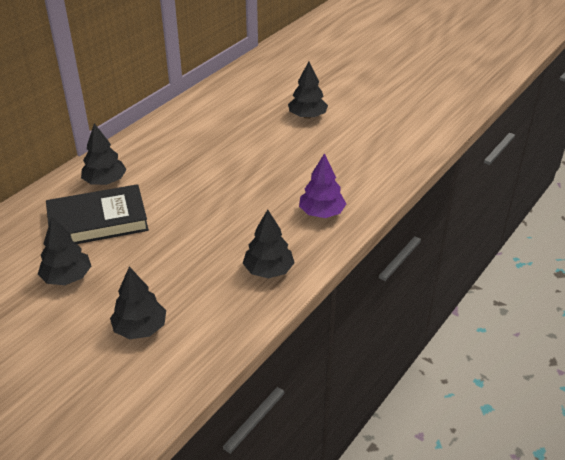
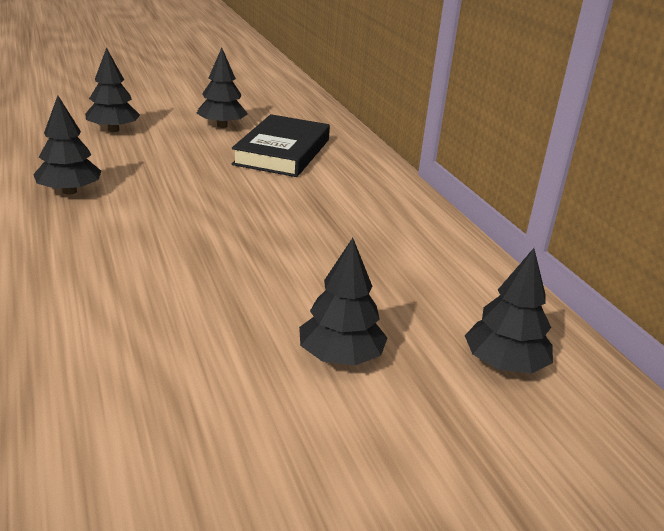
camera: 120 degrees right, 10 degrees down
black tree [81,123,127,185] -> black tree moved to [465,248,553,374]
purple tree [299,153,346,218] -> none

